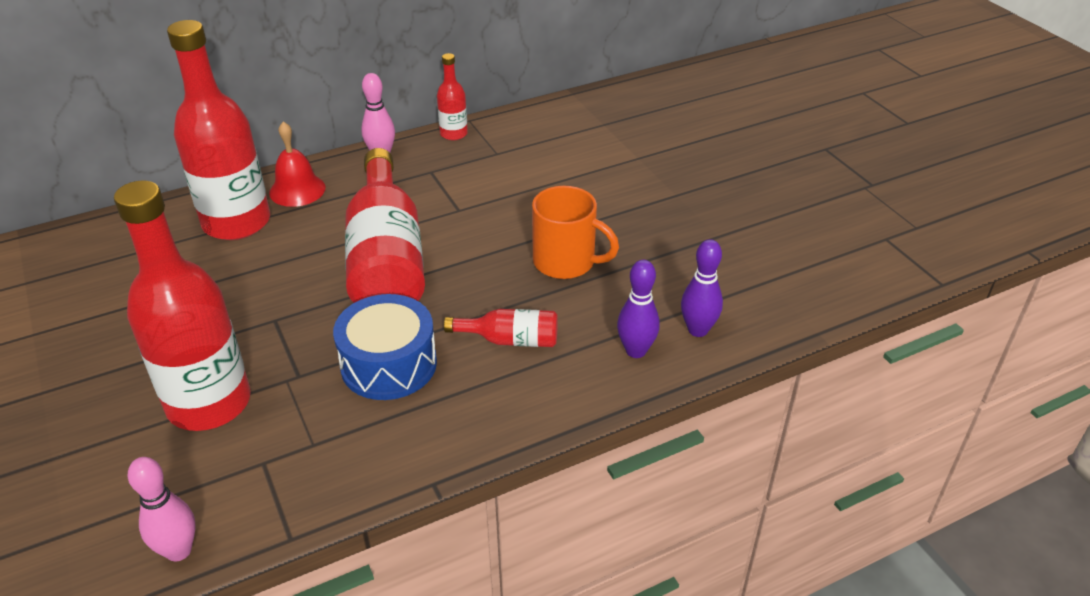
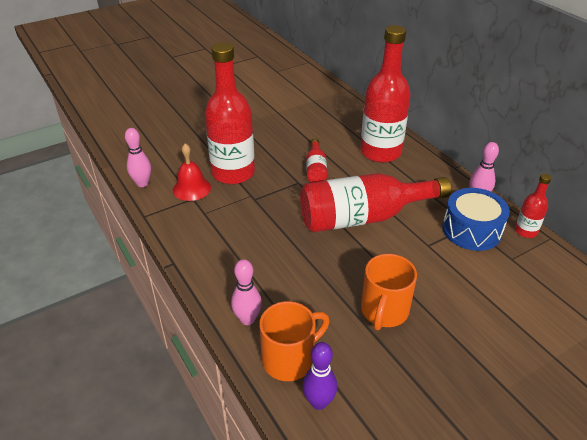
camera: 85 degrees right, 0 degrees up
red bell [269,122,326,207] -> red bell moved to [173,143,211,201]
blue drum [333,294,437,400] -> blue drum moved to [442,188,510,251]
red bottle [444,309,558,347] -> red bottle moved to [306,138,327,183]
purple bowling pin [617,260,660,358] -> orange mug [259,301,330,381]
none -> pink bowling pin [231,259,262,325]

